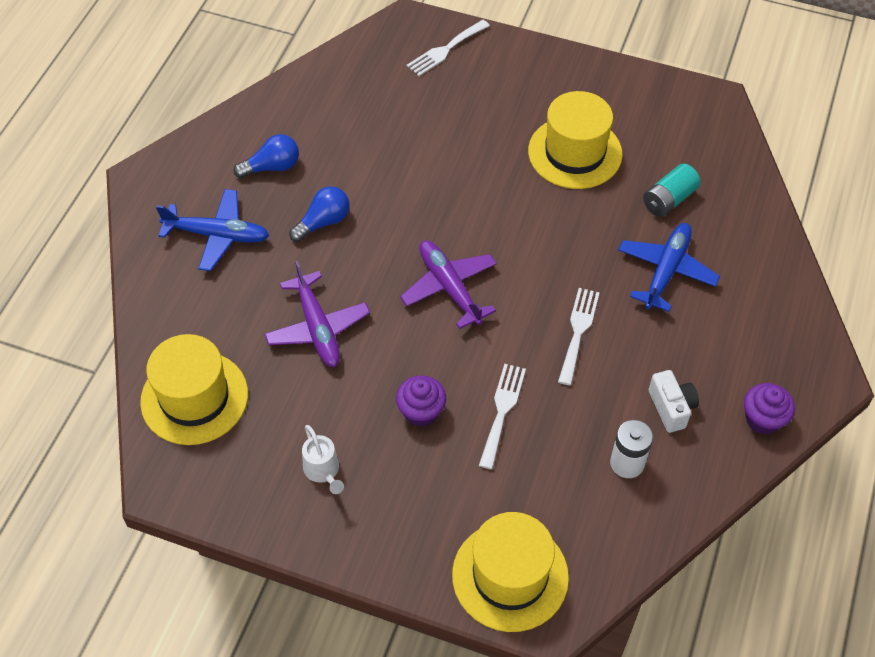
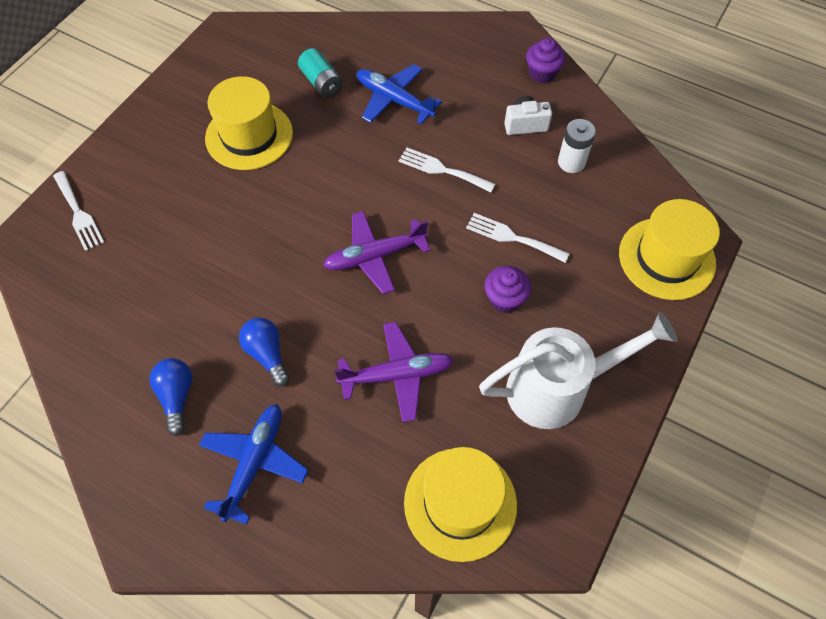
camera: 80 degrees left, 5 degrees up
white watering can [302,425,344,494] -> white watering can [479,312,677,429], size x2.26

